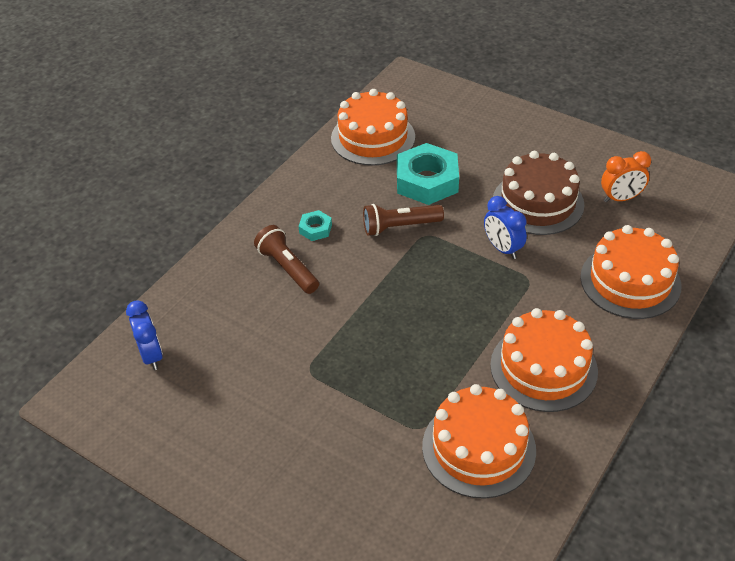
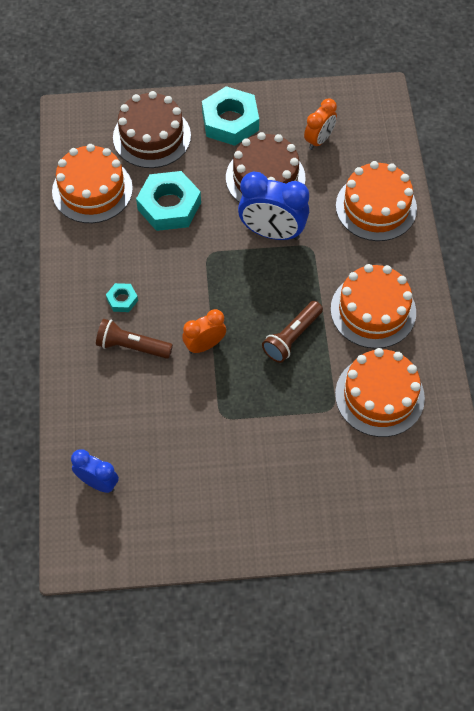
camera: 40 degrees left, 15 degrees up
brown flashlight [363,204,444,236] -> brown flashlight moved to [262,301,323,363]
blue clock [484,196,527,259] -> blue clock [238,172,309,240], size x1.65
none -> brown cake [113,91,191,168]
none -> orange clock [182,309,226,354]
none -> turquoise nut [202,86,259,146]

